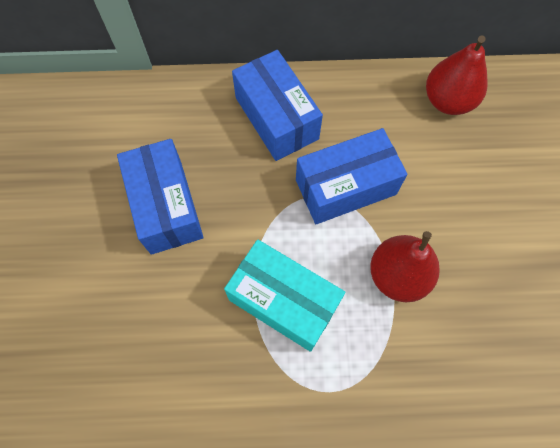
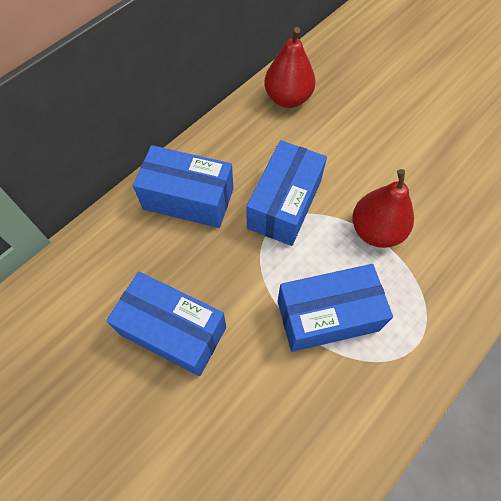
camera: 45 degrees left, 5 degrees down
turquoise box [224,240,345,352] -> blue box [278,264,393,352]

